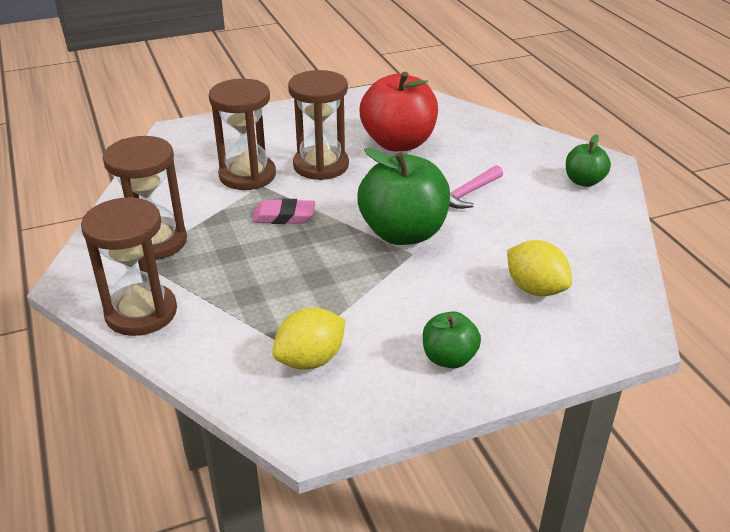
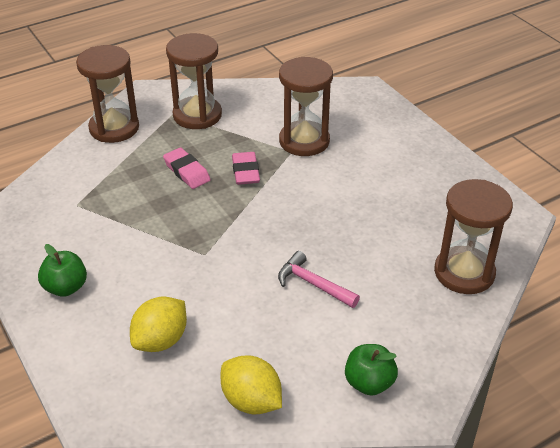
camera: 80 degrees right, 5 degrees up
yellow lemon [272,307,345,370] -> yellow lemon moved to [220,355,282,415]
brown hourglass [288,70,349,180] -> brown hourglass moved to [434,179,513,294]
green apple [357,148,450,245] -> none
red apple [360,72,438,151] -> none
none -> pink eraser [163,147,211,189]

